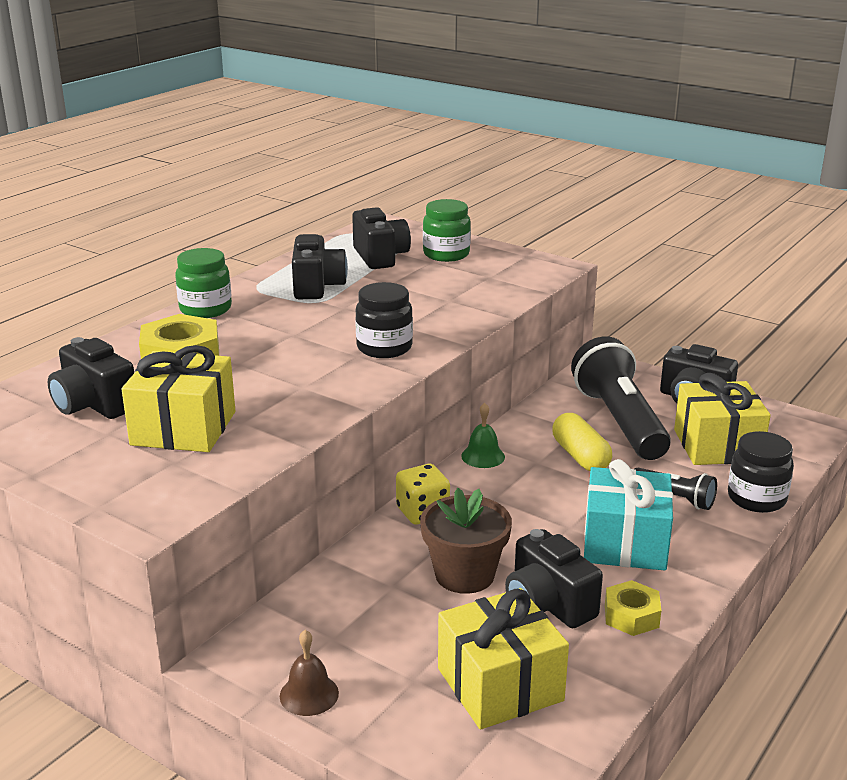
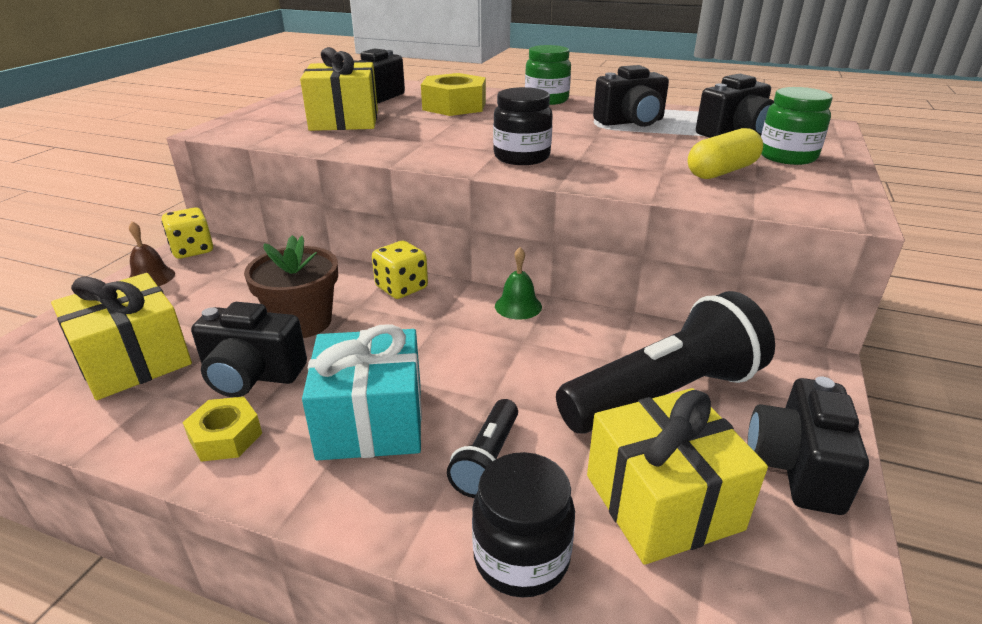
camera: 75 degrees right, 5 degrees up
black camera [505,529,603,628] -> black camera turned 120 degrees counterclockwise [191,302,307,397]
yellow capsule [552,413,612,471] -> yellow capsule moved to [688,128,763,179]
none -> yellow dice [162,208,213,259]

